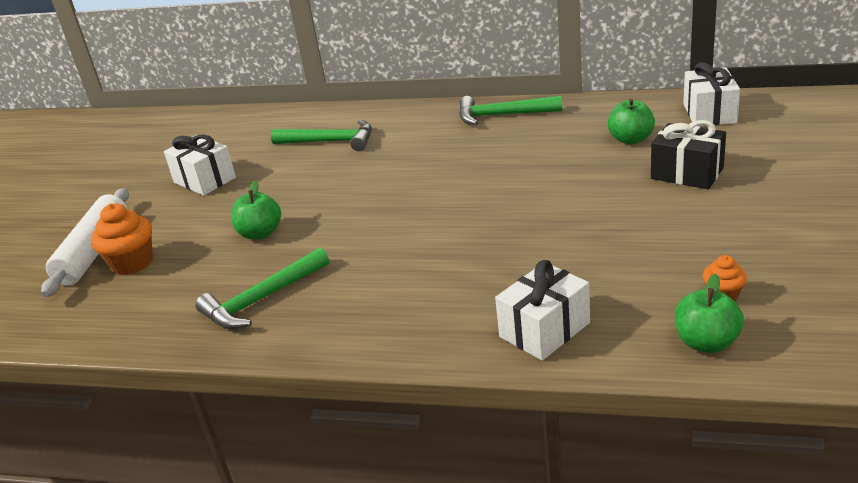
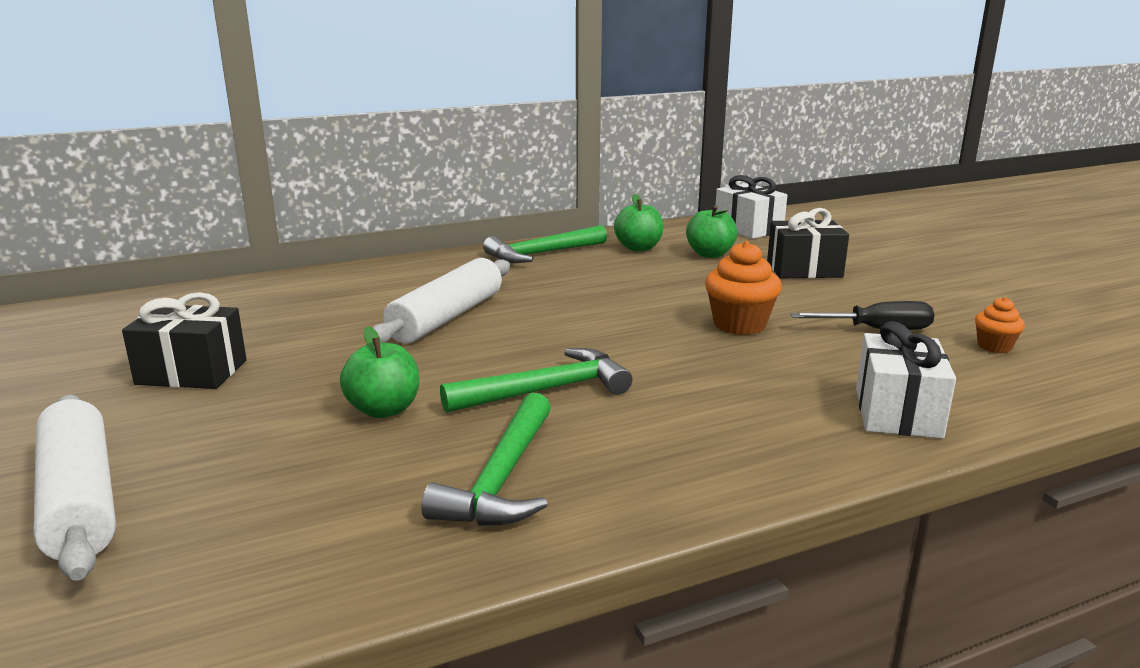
camera: 40 degrees left, 10 degrees down
orange cupcake [91,203,153,275] -> orange cupcake moved to [705,241,782,335]
white gift [164,135,236,196] -> black gift [122,292,247,389]
green hammer [271,120,372,151] -> green hammer moved to [440,348,632,413]
green apple [675,273,744,353] -> green apple moved to [614,194,664,251]
none -> white rolling pin [372,258,510,344]
none -> black screwdriver [790,301,935,330]

